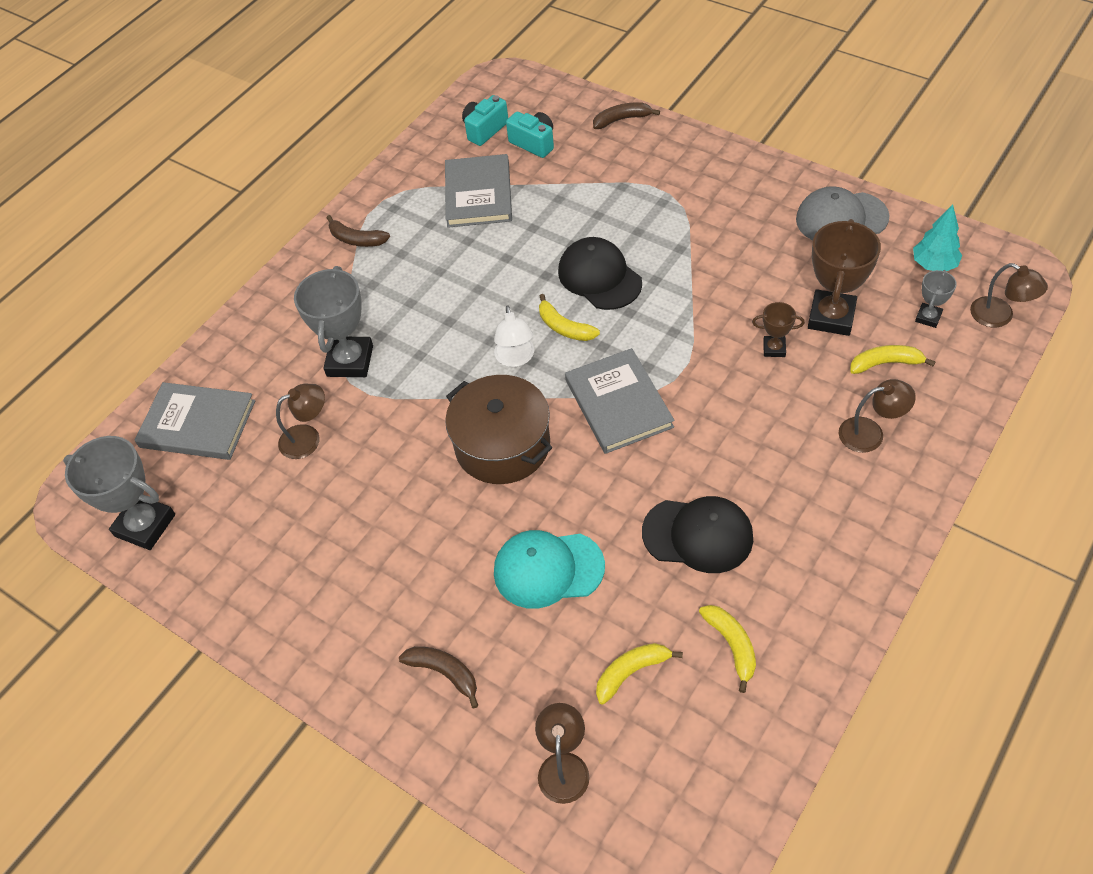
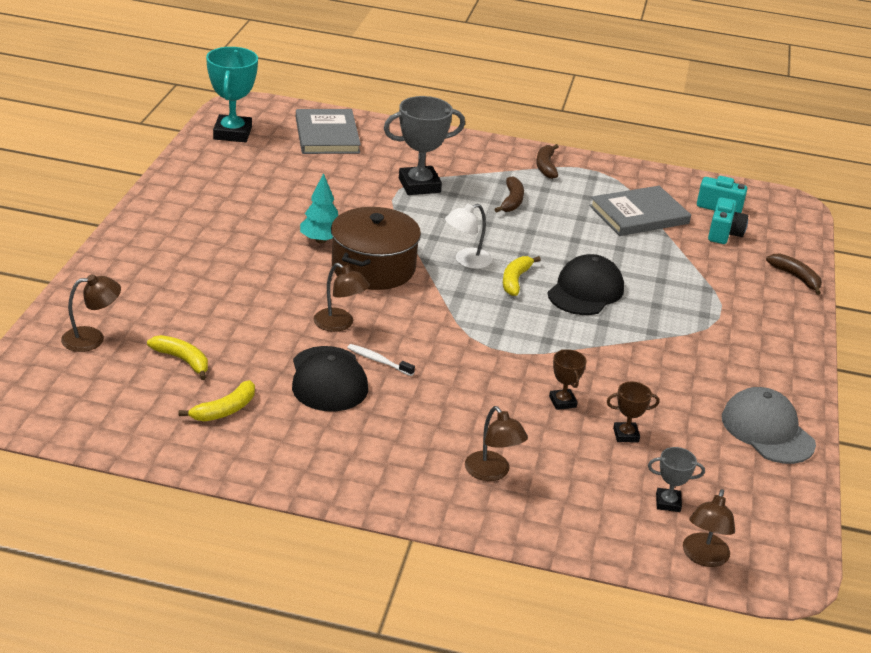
camera: 60 degrees right, 20 degrees down
grey trophy [63,436,175,550] -> turquoise trophy [206,47,258,143]
brown lamp [276,384,325,459] -> brown lamp moved to [314,263,370,332]
brown banana [399,646,478,708] -> brown banana moved to [495,176,524,212]
turquoise cap [494,530,605,609] -> none
grey book [565,348,674,454] -> none
brown trophy [808,219,881,336] -> brown trophy [607,382,659,442], size x0.50
yellow banana [850,345,935,374] -> none
turquoise tree [913,204,962,271] -> turquoise tree moved to [300,173,338,243]
none -> white toothbrush [347,344,415,376]

